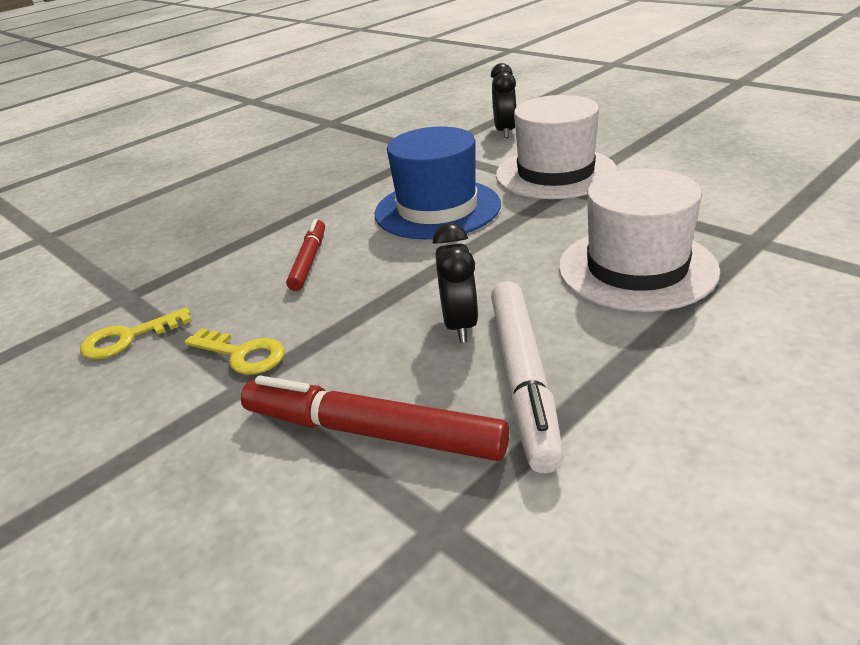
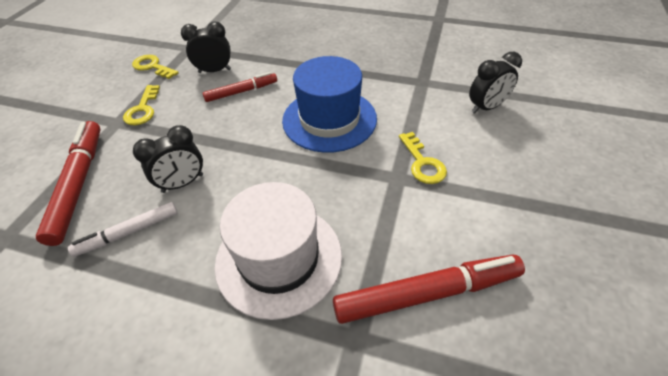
camera: 60 degrees right, 15 degrees up
white marker [491,281,564,473] -> white marker [68,202,178,257], size x0.61
white hat [496,95,618,199] -> yellow key [399,132,447,184]
none -> black clock [181,22,231,73]
none -> red marker [333,254,525,324]

